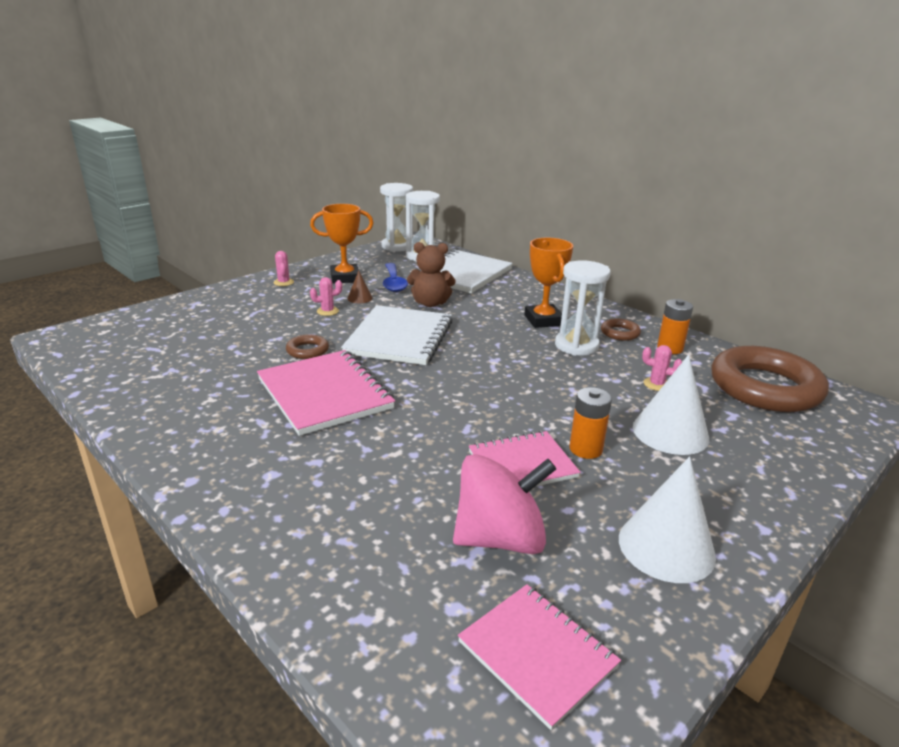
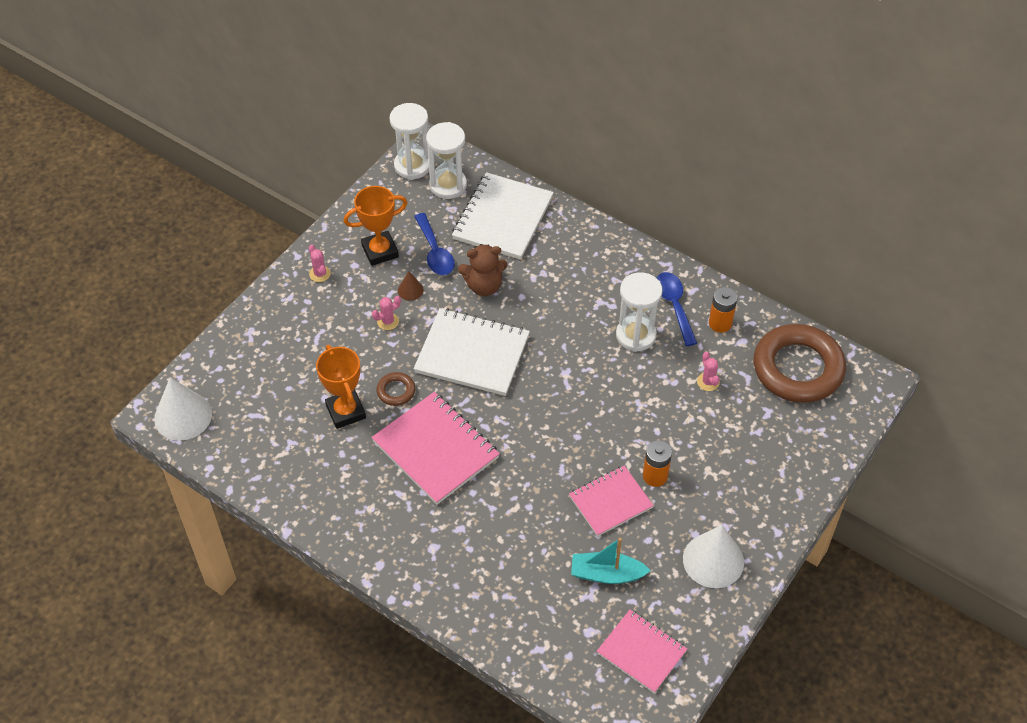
camera: 10 degrees left, 25 degrees up
white notebook [341,305,453,365] -> white notebook turned 75 degrees counterclockwise [413,308,530,396]
pink spinning top [453,454,556,554] -> turquoise boat [571,538,651,584]
orange trophy [525,238,573,328] -> orange trophy moved to [316,345,366,429]
brown ring [601,318,641,341] -> blue spoon [657,272,697,346]
white cone [633,355,709,455] -> white cone moved to [154,377,212,441]
pink cactus [642,345,682,391] -> pink cactus turned 60 degrees clockwise [697,352,720,391]

